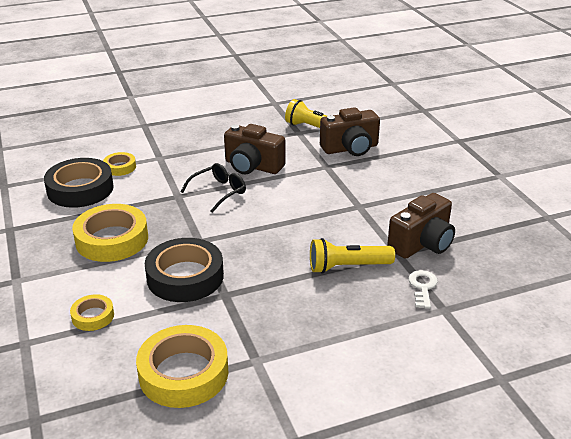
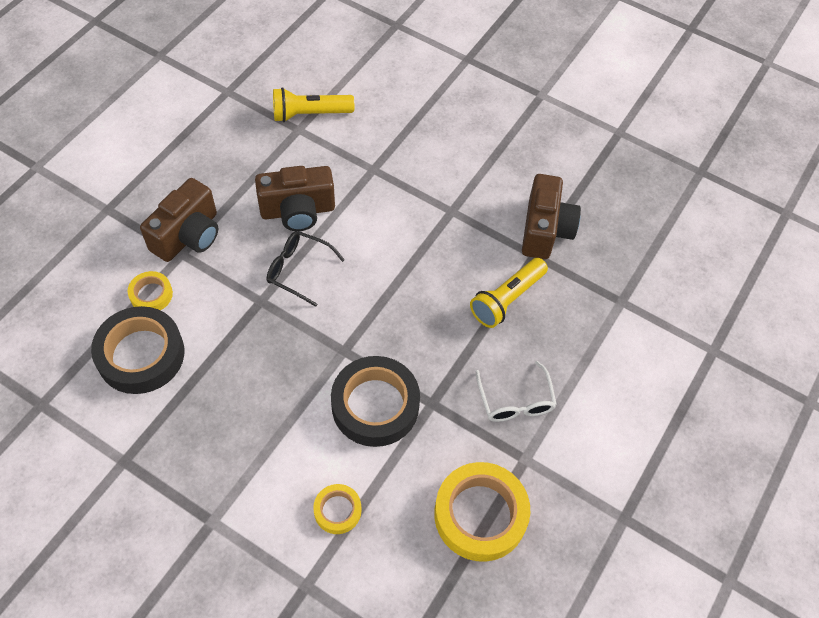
camera: 40 degrees left, 25 degrees up
yellow tape [72,204,148,262] -> none
black glasses [181,163,246,213] -> black glasses turned 75 degrees counterclockwise [267,231,345,307]
brown camera [320,107,380,156] -> brown camera moved to [140,178,218,262]
white key [408,270,438,309] -> none
none -> white glasses [475,361,557,422]

